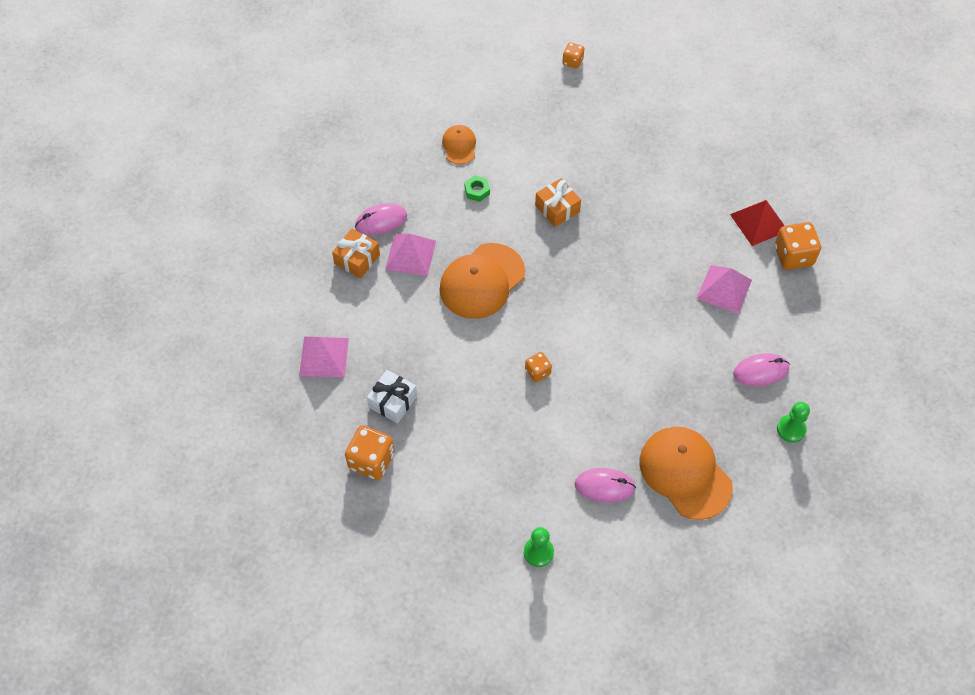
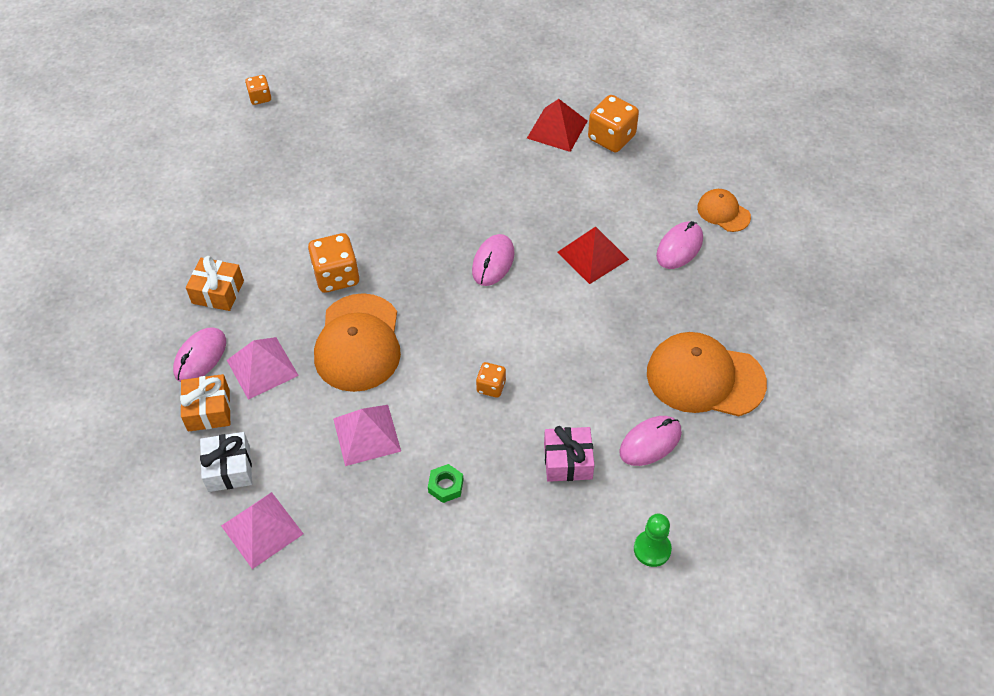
camera: 40 degrees left, 5 degrees down
orange dice [345,425,395,480] -> orange dice moved to [308,233,360,293]
white gift [367,370,417,423] -> white gift moved to [200,432,252,492]
orange cap [442,125,476,164] -> orange cap moved to [697,189,751,232]
green nut [464,175,490,202] -> green nut moved to [428,464,463,503]
orange gift [535,178,581,227] -> orange gift moved to [186,256,244,311]
pink pyramid [696,265,752,314] -> pink pyramid moved to [333,405,401,466]
green pawn [777,402,810,443] -> none
none -> pink mouse [472,234,515,286]
none -> pink gift [544,426,594,482]
none -> red pyramid [557,227,629,284]

